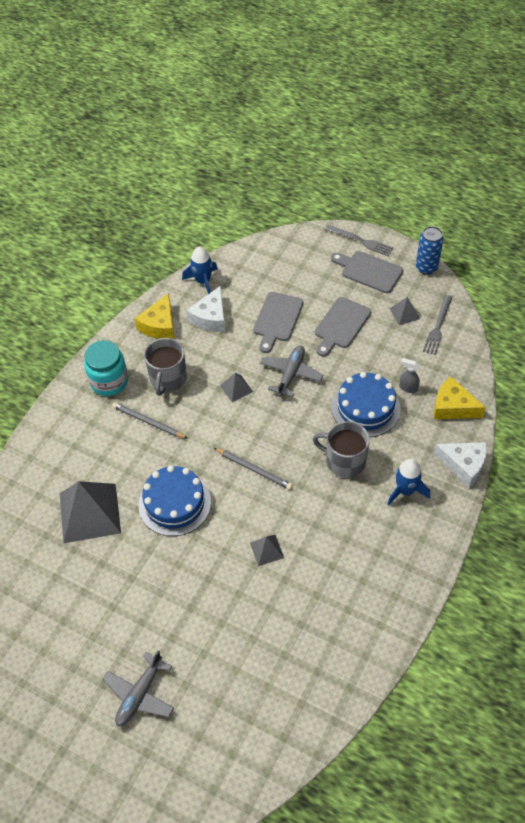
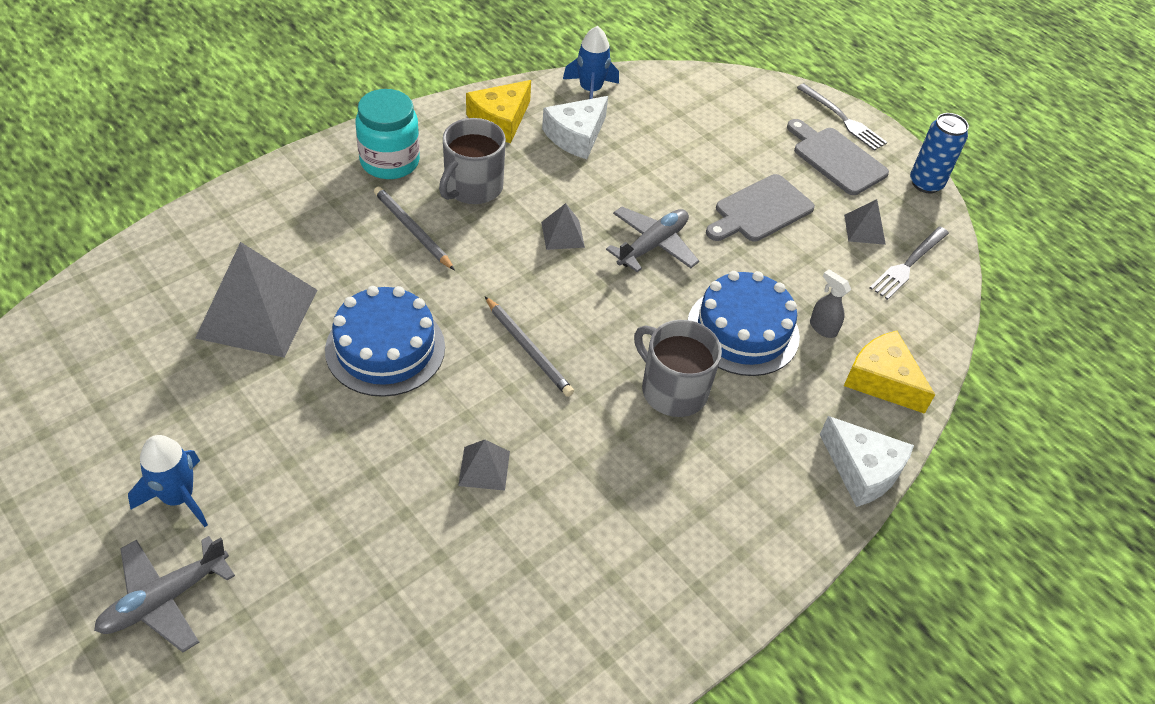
camera: 15 degrees right, 5 degrees down
grey cutting board [253,292,303,353] -> none
blue rocket [387,459,430,506] -> blue rocket moved to [128,435,208,527]

